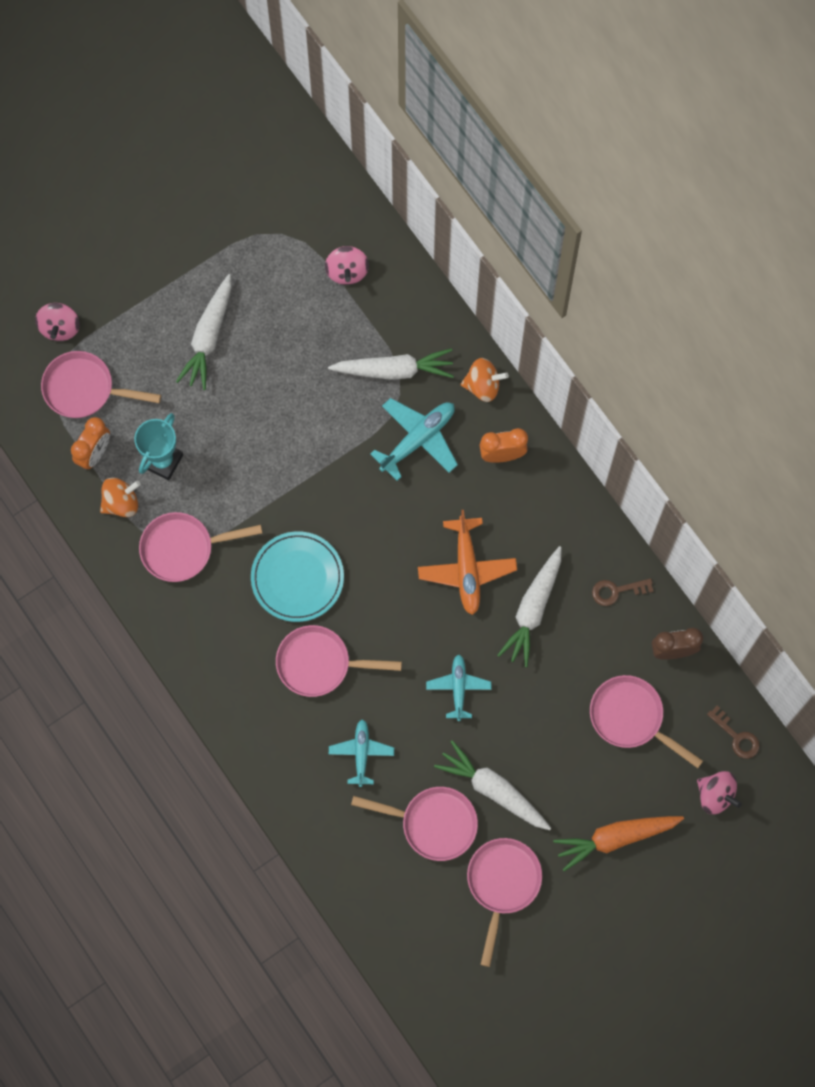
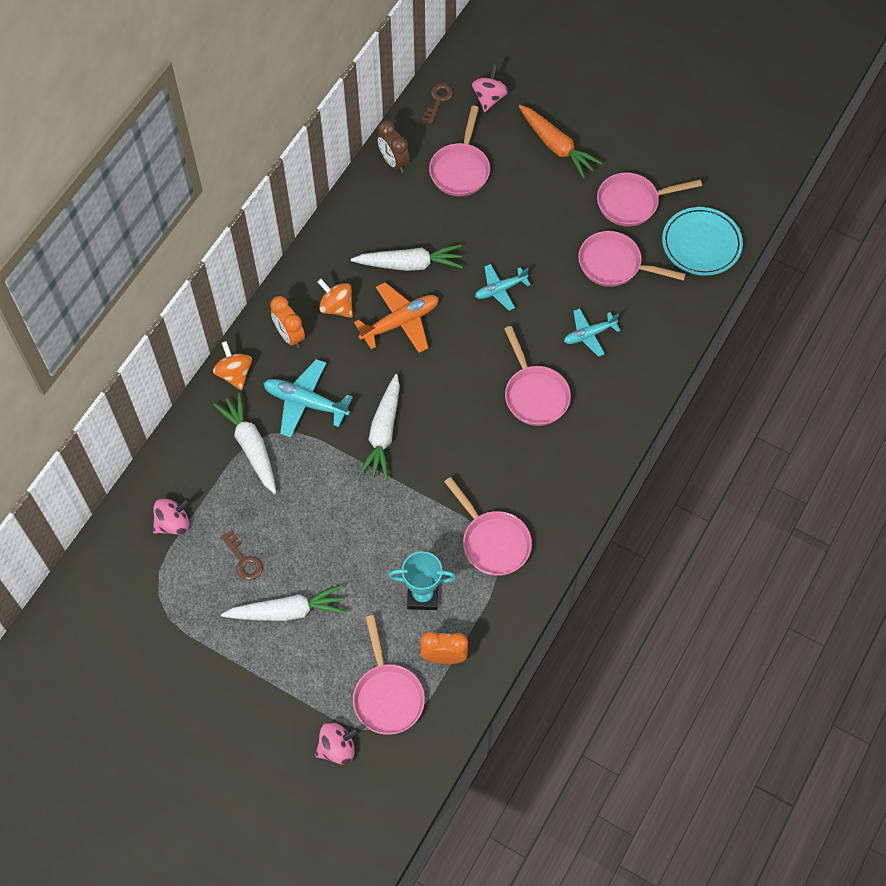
camera: 115 degrees left, 10 degrees down
orange spinning top [100,477,141,517] -> orange spinning top moved to [317,279,353,318]
turquoise plate [251,531,344,622] -> turquoise plate moved to [662,207,743,276]
pink pan [351,787,478,861] -> pink pan turned 60 degrees counterclockwise [578,231,686,287]
white carrot [434,740,551,830] -> white carrot moved to [359,374,400,481]
brown key [592,578,654,606] -> brown key moved to [221,530,263,580]

